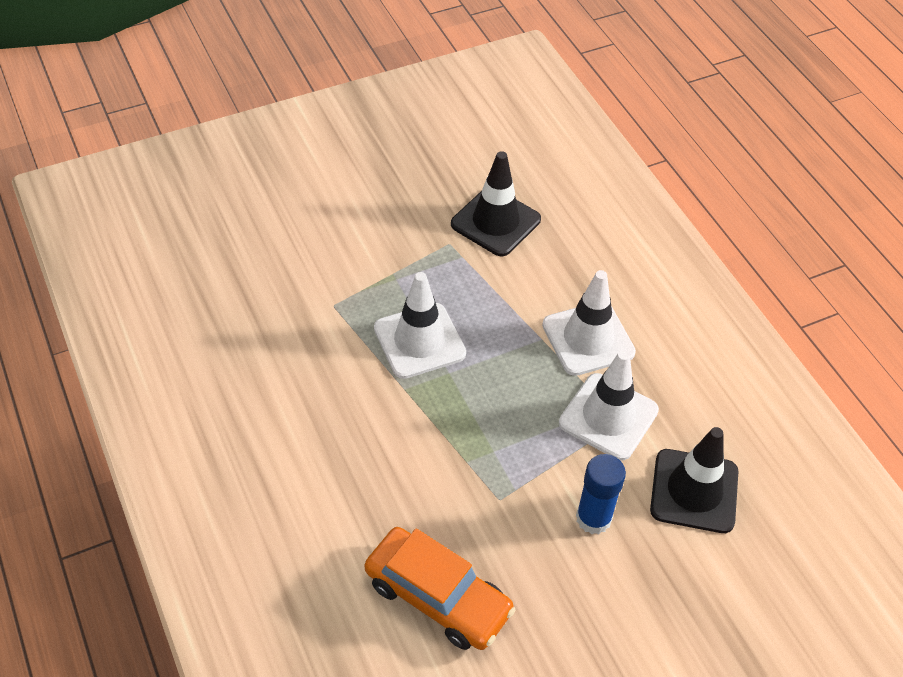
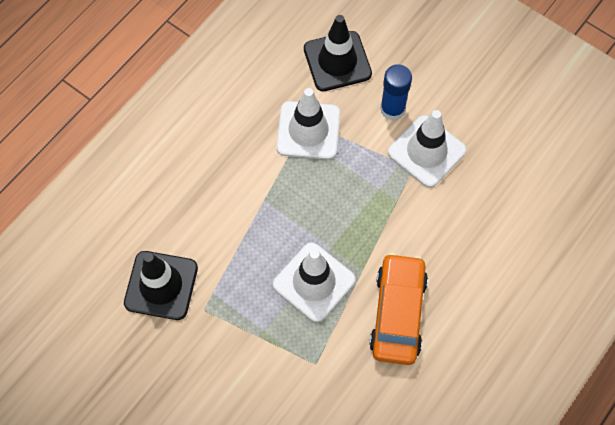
camera: 115 degrees left, 15 degrees up
orange car [365,527,515,650] -> orange car moved to [369,253,428,365]
white traffic cone [542,270,636,376] -> white traffic cone moved to [388,110,466,187]

